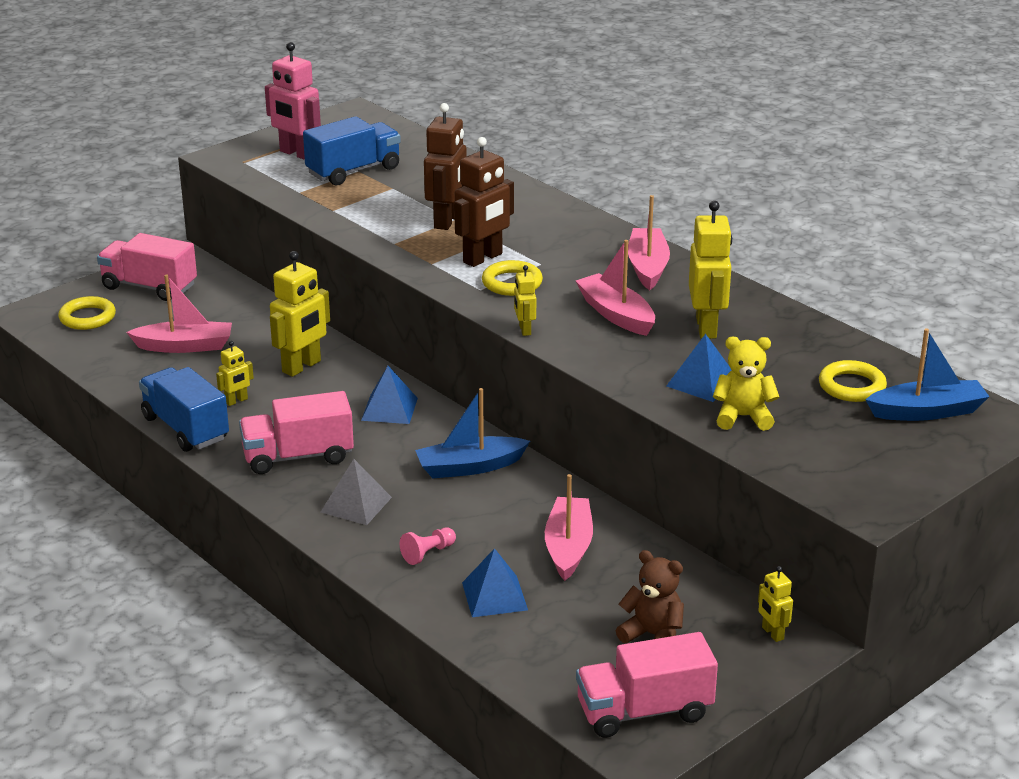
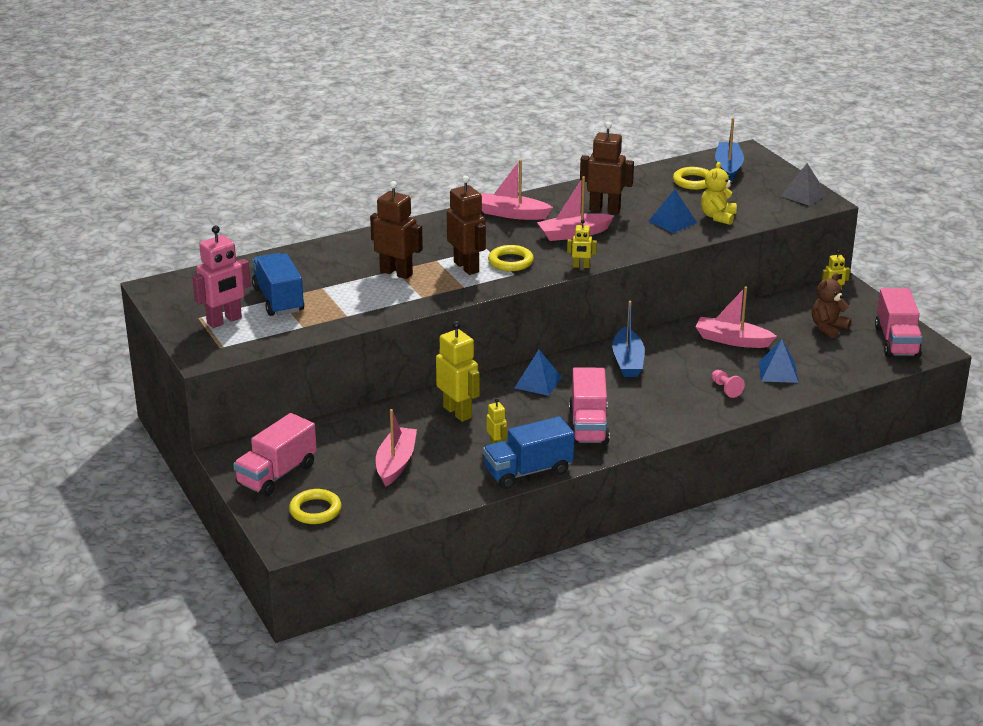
camera: 75 degrees left, 0 degrees up
grey pyramid [321,459,392,525] -> grey pyramid moved to [781,163,827,206]
yellow robot [689,201,732,339] -> brown robot [580,122,634,213]

